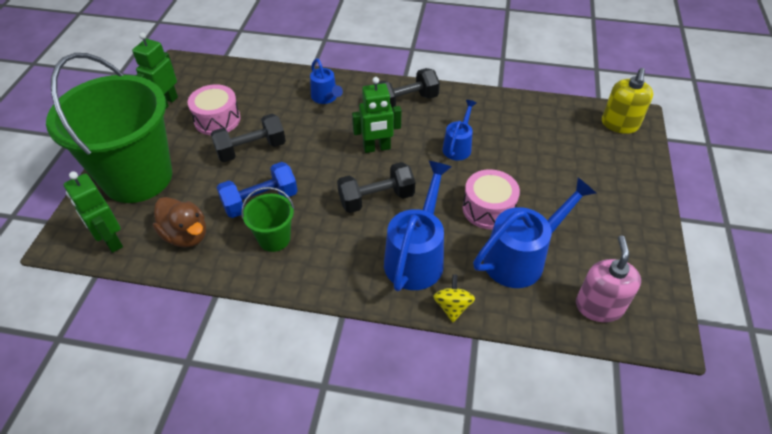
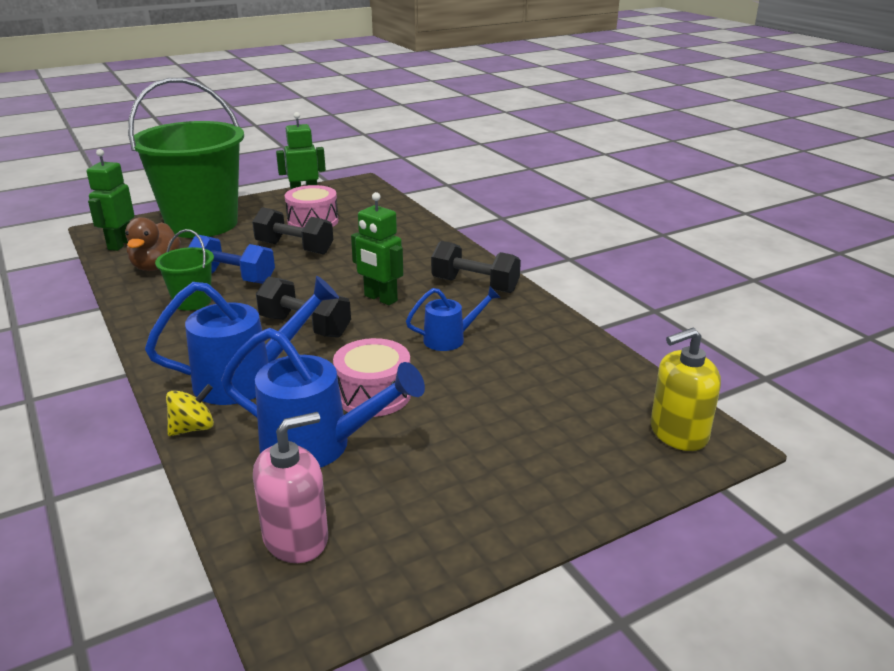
camera: 50 degrees right, 20 degrees down
blue watering can [310,59,343,104] -> none

